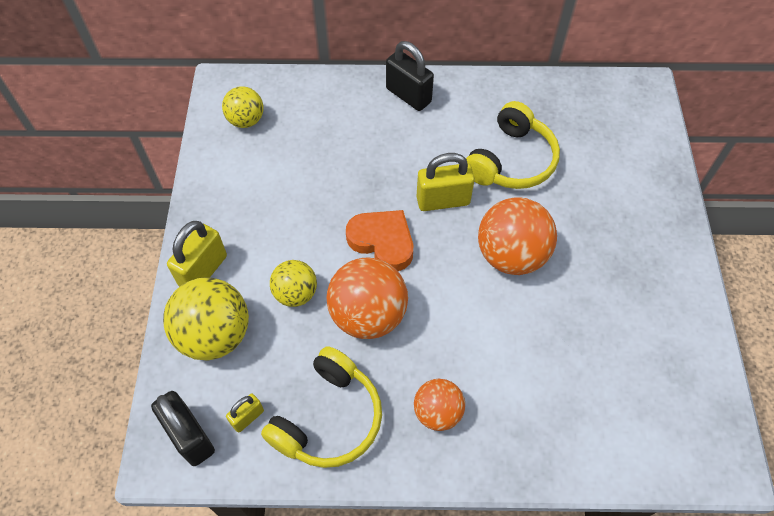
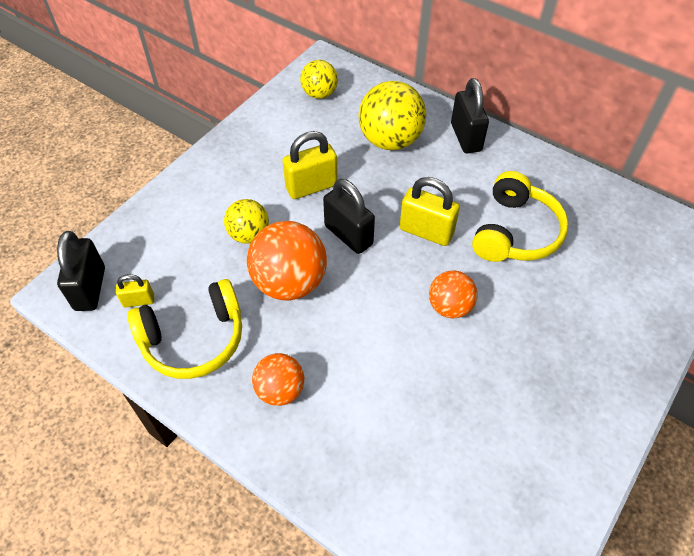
camera: 35 degrees right, 5 degrees down
yellow ball [163,278,249,361] -> yellow ball moved to [359,81,426,150]
yellow padlock [167,221,227,287] -> yellow padlock moved to [282,131,337,199]
orange heart [346,210,413,271] -> black padlock [323,179,375,254]
yellow headphones [466,101,560,189] -> yellow headphones turned 45 degrees counterclockwise [472,171,569,262]
orange ball [478,197,557,275] -> orange ball [429,270,477,318], size x0.60

